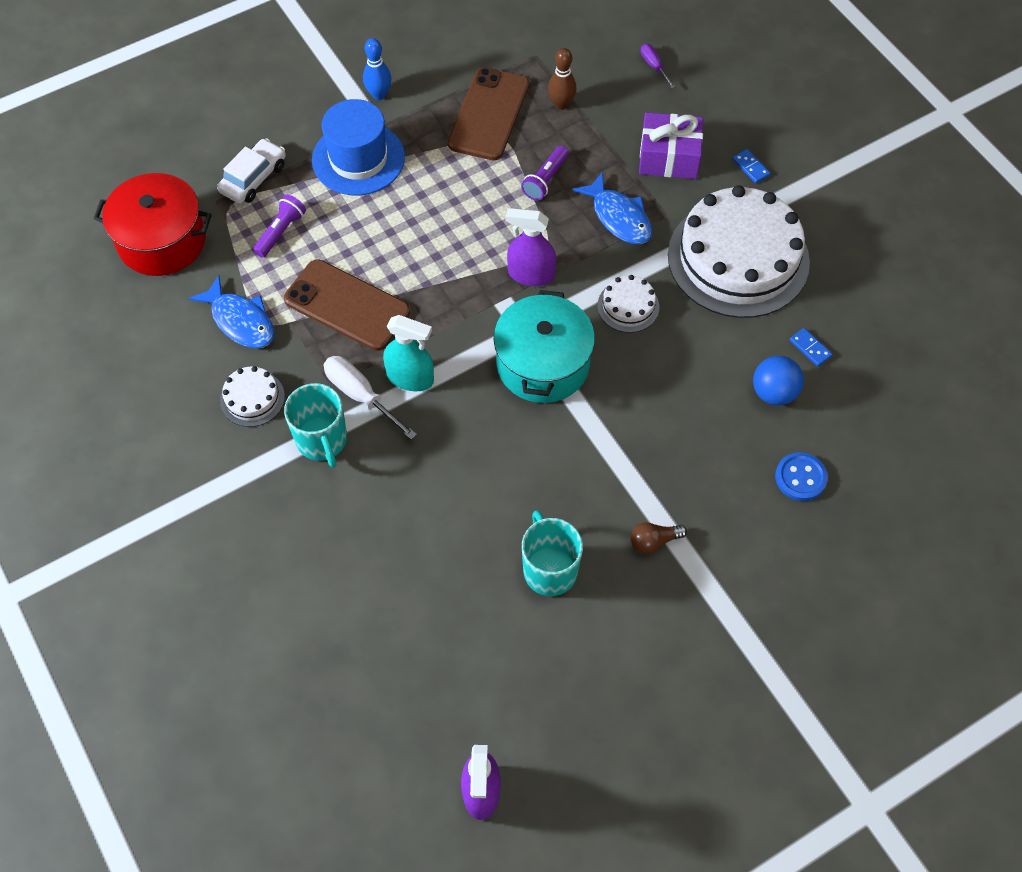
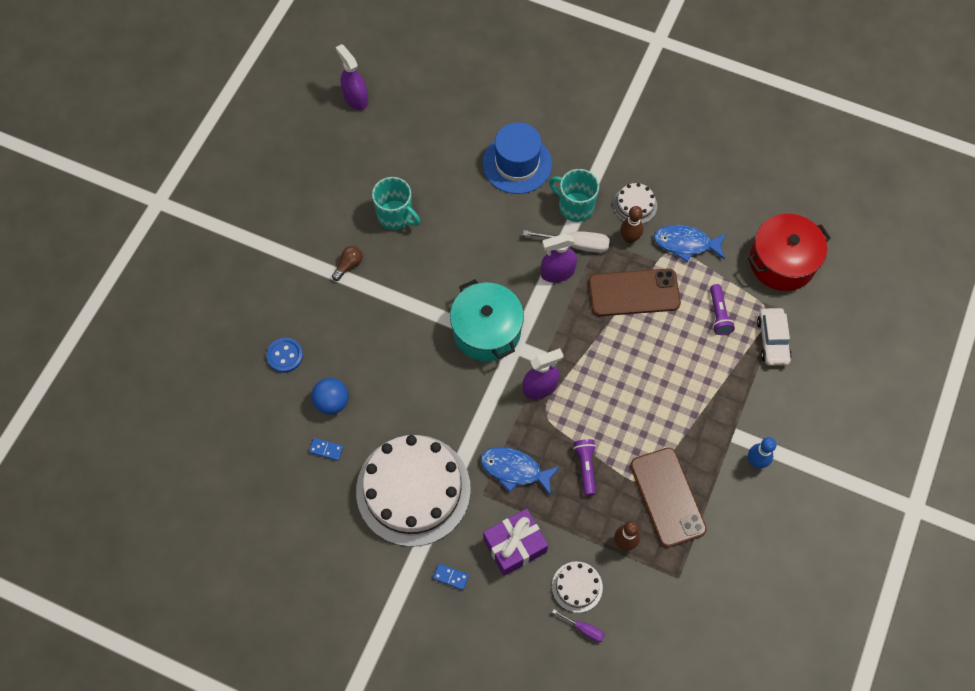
camera: 145 degrees right, 5 degrees up
blue hat [312,99,405,195] -> blue hat moved to [483,122,552,194]
turquoise spray bottle [383,315,434,391] -> purple spray bottle [541,234,577,283]
white cake [597,275,659,333] -> white cake moved to [552,561,603,613]
none -> brown bowling pin [620,206,643,243]

